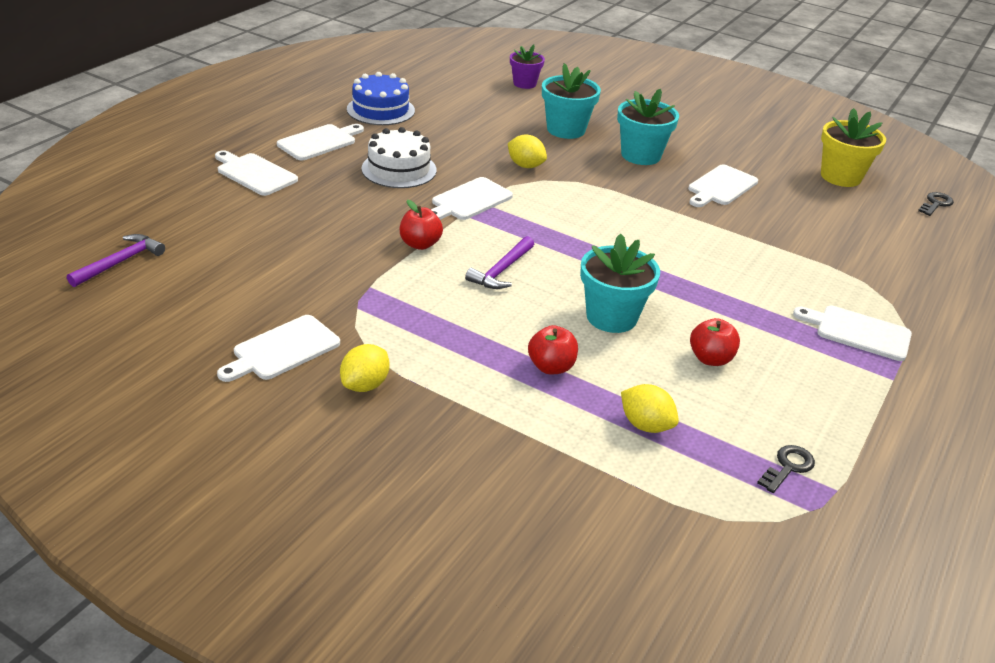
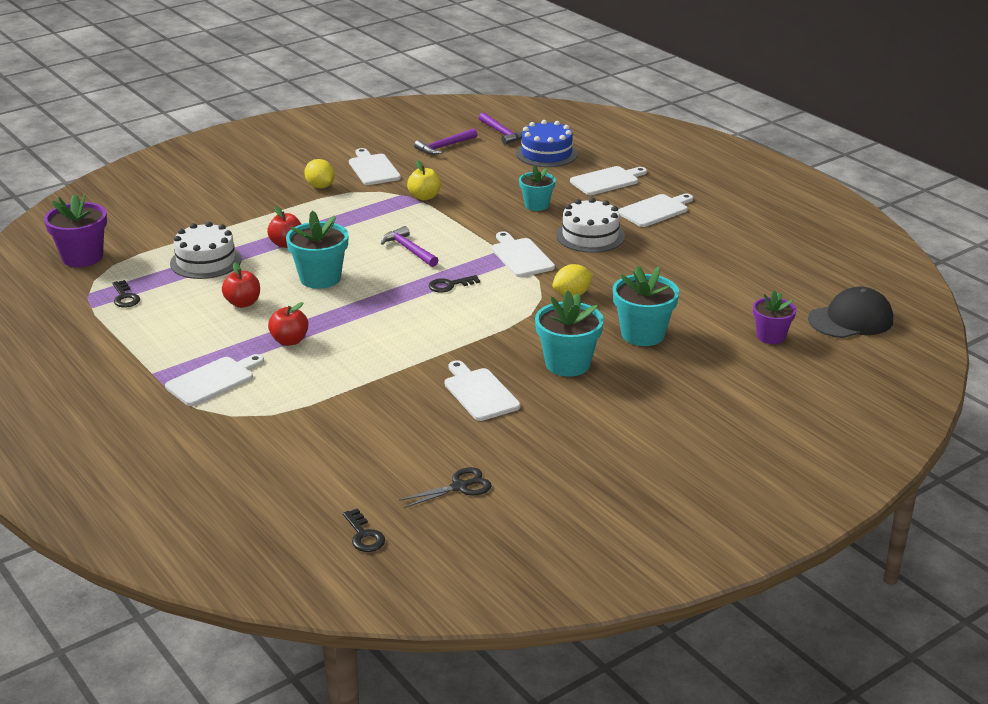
camera: 115 degrees right, 5 degrees down
white cutting board [277,124,364,160] -> white cutting board turned 105 degrees counterclockwise [618,194,693,227]
blue cake [347,72,415,125] -> blue cake moved to [516,120,578,167]
red apple [400,200,443,250] -> red apple moved to [268,302,309,346]
yellow lemon [621,384,679,433] -> white cake [170,222,242,279]
yellow flower pot [821,108,886,187] -> black scissors [399,467,492,508]
none -> purple flower pot [44,194,107,267]
none -> yellow apple [407,161,441,200]
none -> purple hammer [414,128,477,155]
none -> black key [429,275,480,293]
none -> turquoise flower pot [519,165,556,211]
none -> black cap [808,287,893,338]

